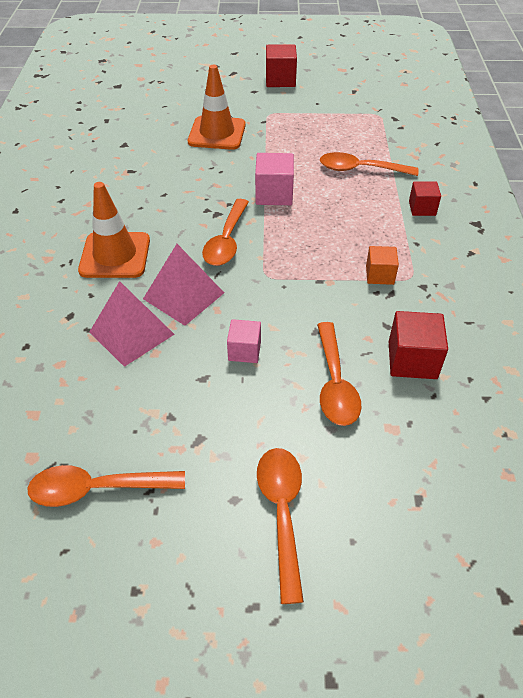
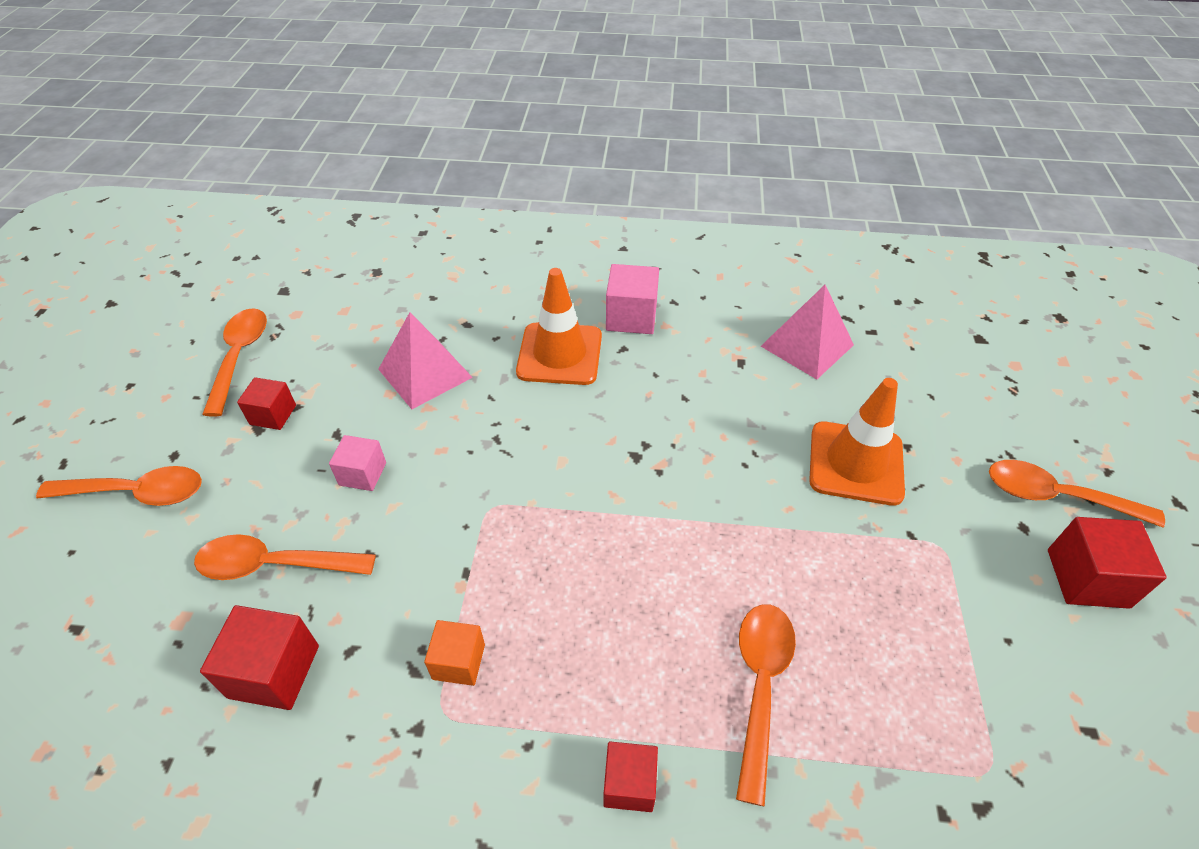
camera: 95 degrees right, 0 degrees up
pink pyramid [143,244,224,326] -> pink pyramid moved to [761,285,854,379]
orange spoon [202,199,249,266] -> orange spoon moved to [989,460,1165,528]
pink cube [255,153,294,205] -> pink cube moved to [606,264,659,334]
none -> red cube [237,377,296,430]

